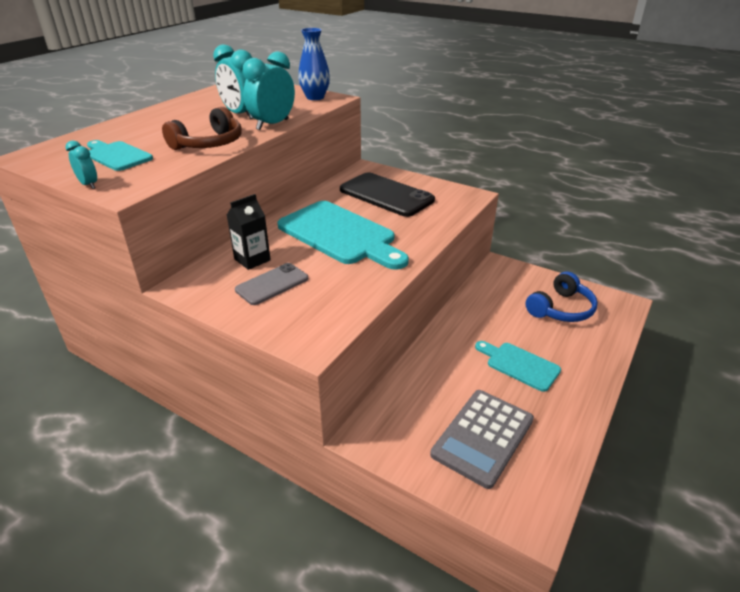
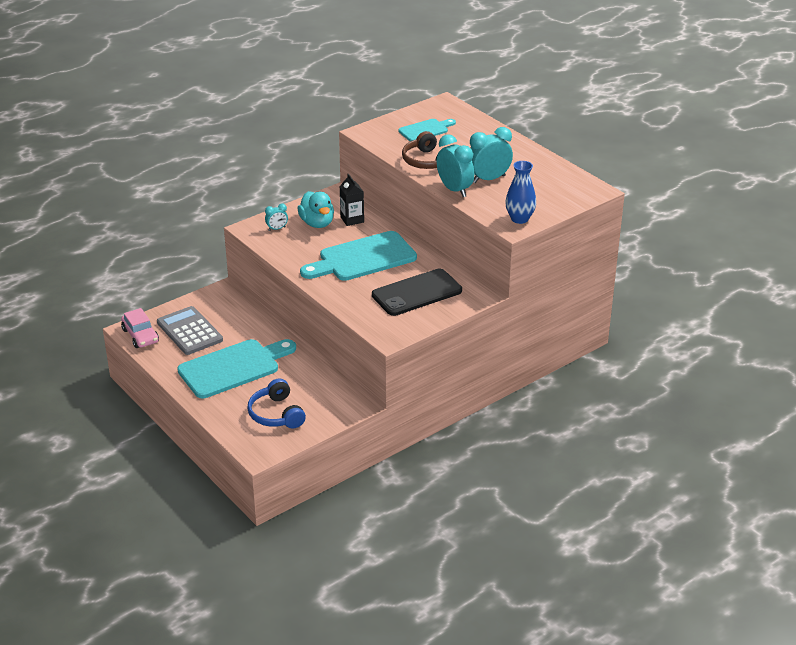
camera: 110 degrees right, 0 degrees up
turquoise clock [66,140,97,189] -> turquoise clock moved to [265,204,288,231]
grey phone [235,263,308,305] -> turquoise duck [297,191,334,228]
turquoise cutting board [475,341,561,392] -> turquoise cutting board [177,339,296,398], size x1.84
none -> pink car [121,308,159,348]

